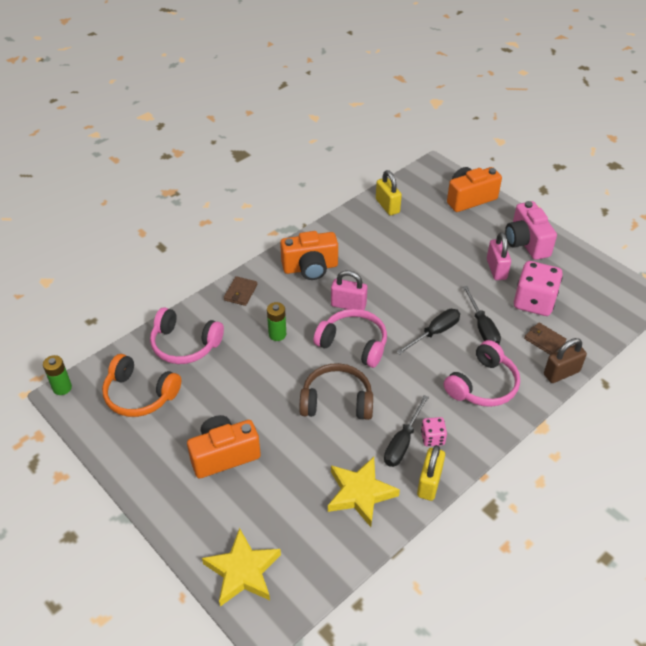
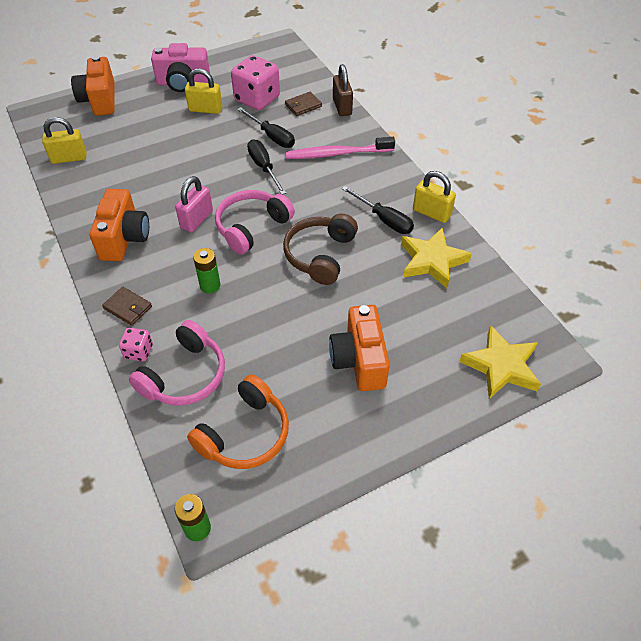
camera: 75 degrees left, 5 degrees up
pink dice [421,417,447,446] -> pink dice moved to [119,328,153,361]
pink headphones [444,340,520,407] -> pink toothbrush [286,137,395,159]
black screwdriver [463,286,501,345] -> black screwdriver turned 45 degrees clockwise [237,107,295,148]
pink padlock [487,232,511,280] -> yellow padlock [185,68,222,114]

